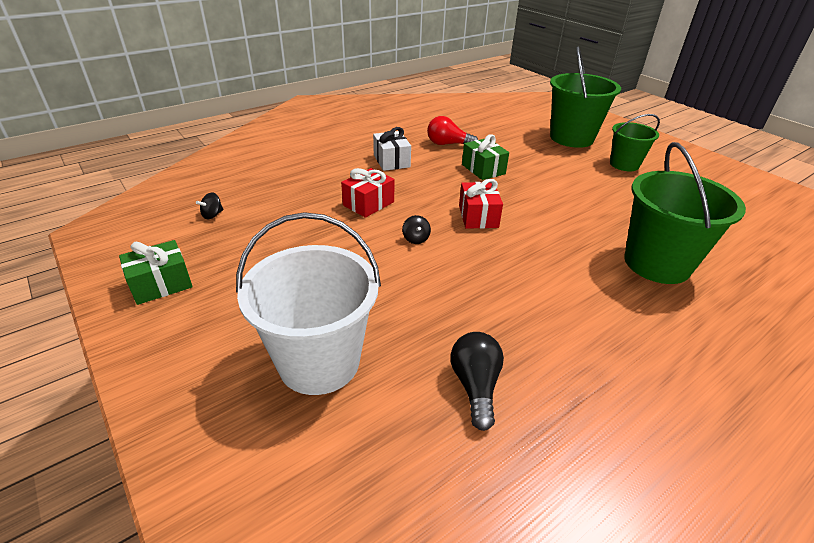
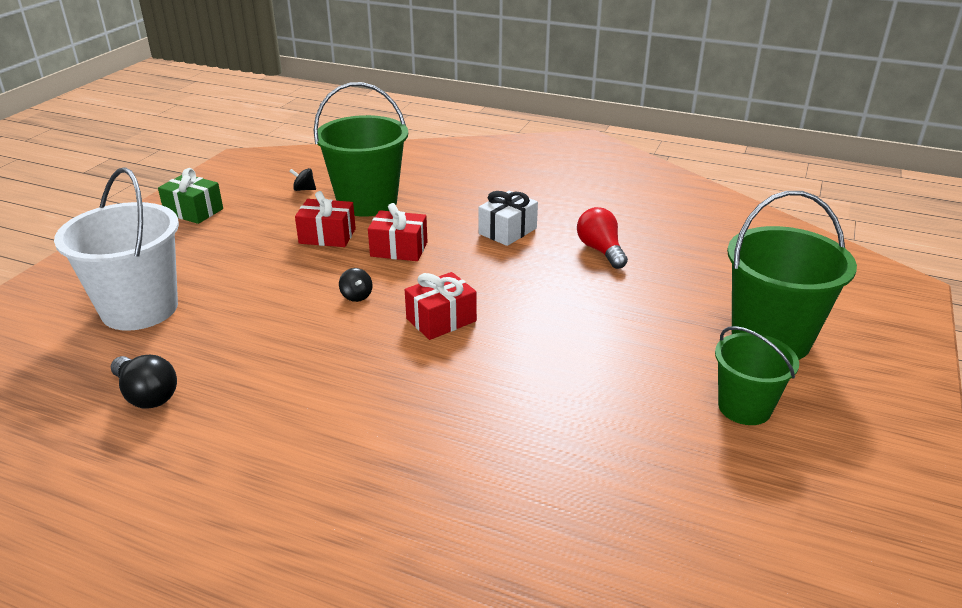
camera: 60 degrees right, 5 degrees down
black spinning top [402,215,431,244] -> black spinning top turned 75 degrees counterclockwise [339,268,373,302]
black light bulb [451,332,504,431] -> black light bulb turned 75 degrees clockwise [111,355,177,409]
green gift [462,134,509,180] -> none
green bucket [624,142,746,284] -> green bucket moved to [314,82,408,217]
none -> red gift [295,191,356,247]

